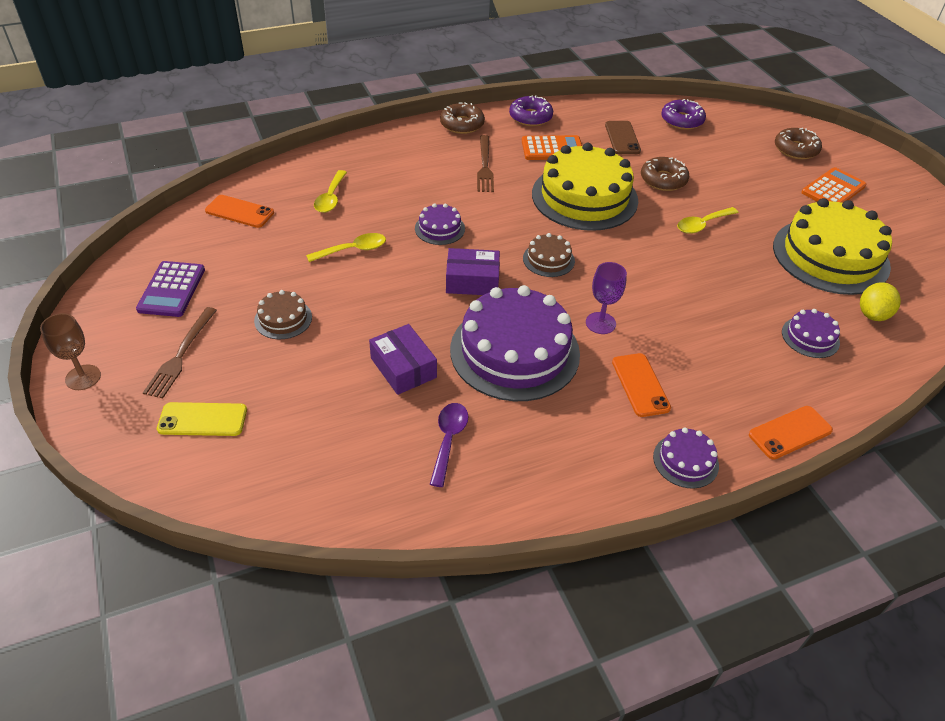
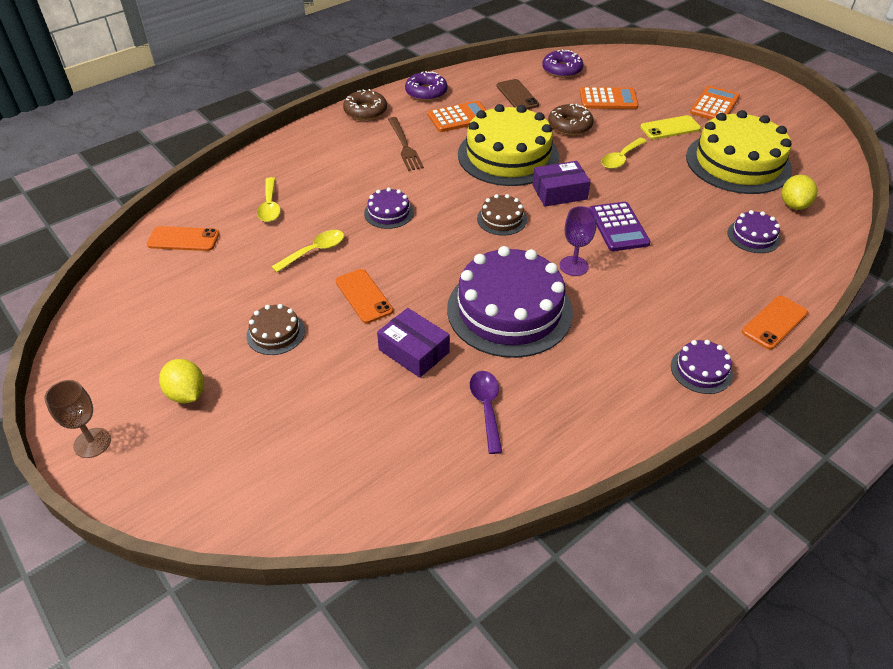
camera: 15 degrees left, 0 degrees up
purple calculator [136,261,205,317] -> purple calculator moved to [590,202,651,251]
brown fork [143,307,217,399] -> yellow lemon [159,359,204,403]
yellow phone [157,402,247,436] -> yellow phone moved to [640,115,701,139]
purple box [446,248,500,295] -> purple box moved to [533,161,591,206]
orange phone [612,353,671,417] -> orange phone moved to [335,269,393,323]
brown donut [775,128,822,159] -> none
none -> orange calculator [580,87,639,109]

